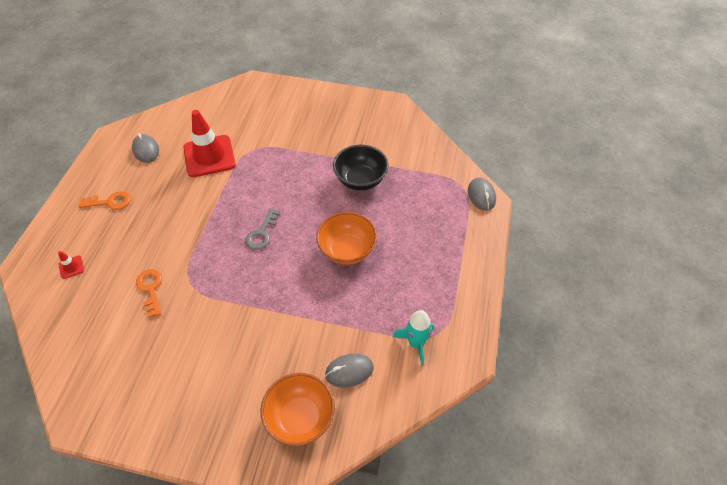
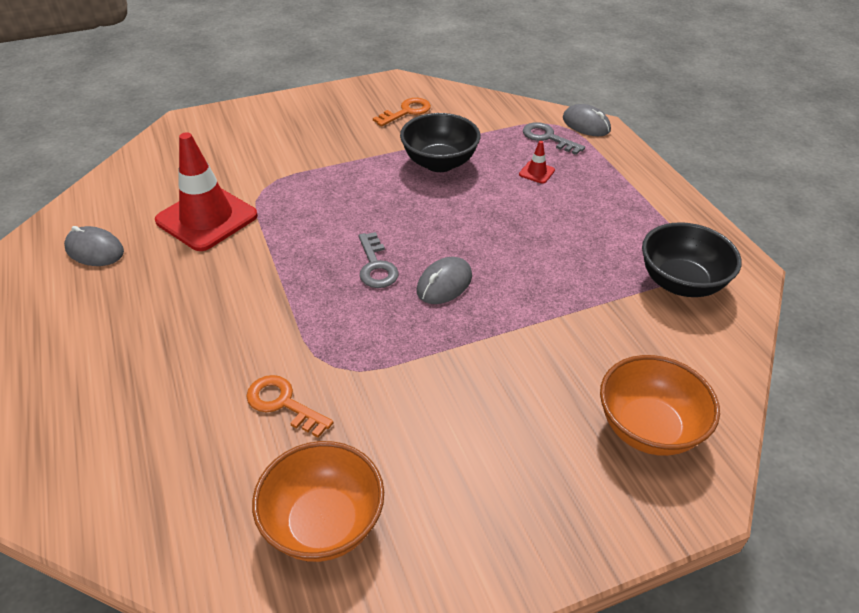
camera: 35 degrees left, 10 degrees down
red traffic cone [58,251,84,279] -> red traffic cone moved to [519,141,555,184]
orange key [78,191,131,210] -> orange key moved to [373,98,431,126]
orange bowl [316,212,377,265] -> orange bowl moved to [252,441,384,562]
grey mouse [325,354,374,387] -> grey mouse moved to [417,257,472,304]
turquoise rocket [393,310,434,366] -> black bowl [642,222,742,297]
none -> grey key [523,122,585,155]

